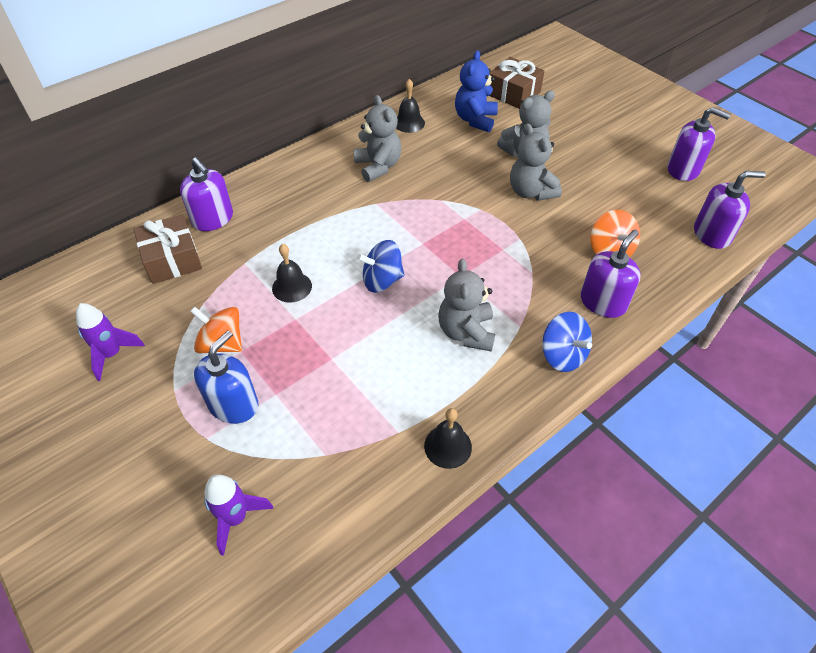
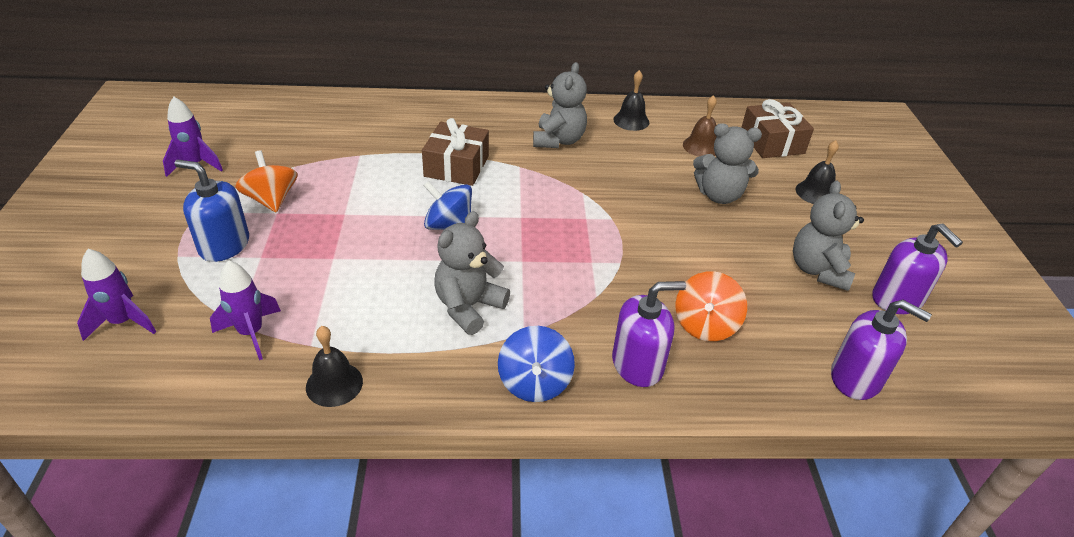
camera: 35 degrees right, 10 degrees down
brown gift [134,214,202,284] -> brown gift moved to [422,118,489,186]
purple soap dispenser [180,157,233,231] -> none
blue soap dispenser [194,330,258,424] -> blue soap dispenser turned 135 degrees counterclockwise [175,160,249,262]
black bell [272,244,312,303] -> black bell moved to [795,140,839,204]
blue teddy bear [455,50,498,132] -> brown bell [683,95,717,157]
grey teddy bear [510,123,562,201] -> grey teddy bear moved to [793,181,864,291]
none -> purple rocket [210,260,281,360]

